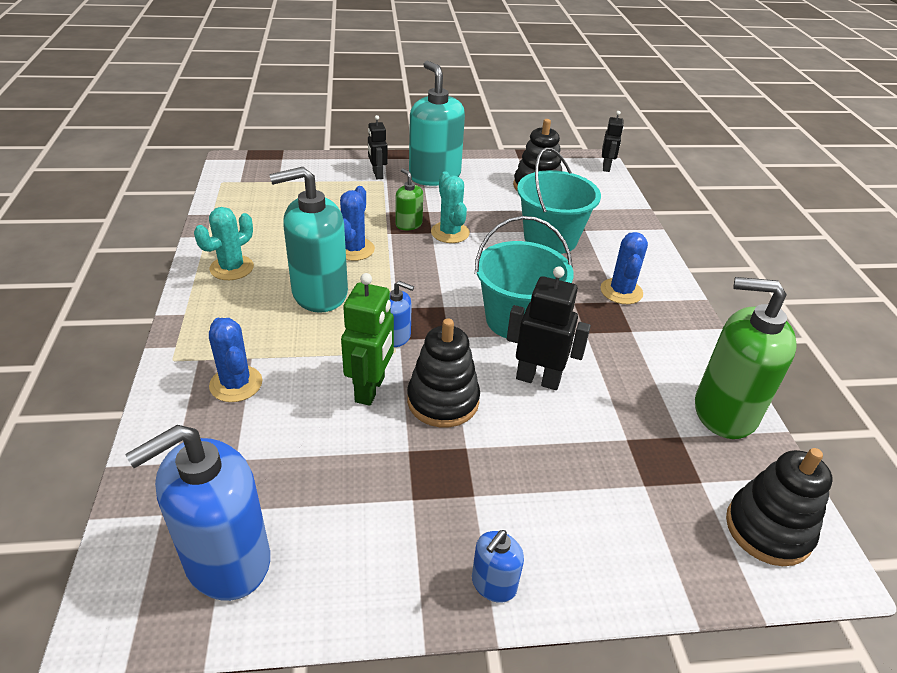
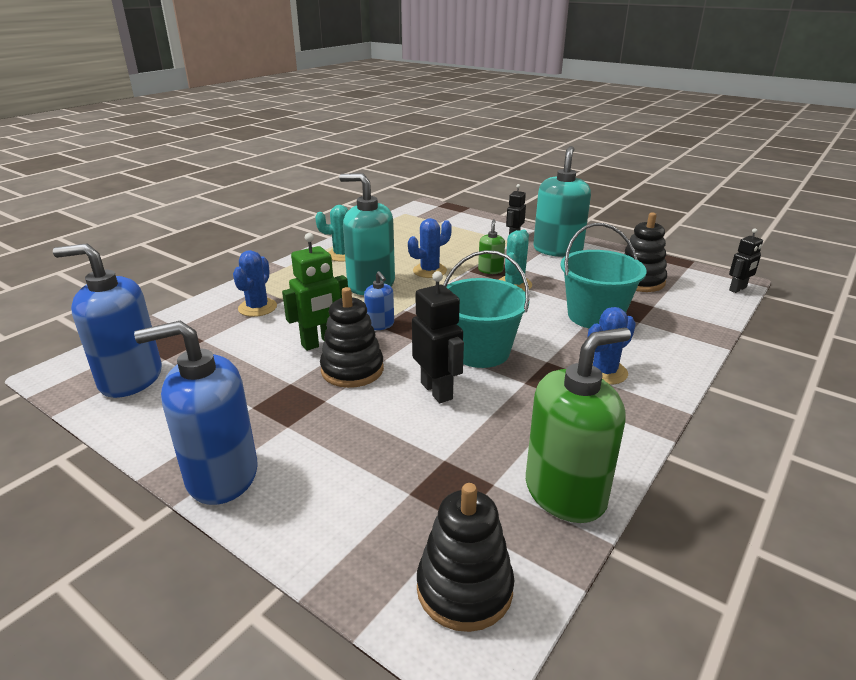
camera: 45 degrees right, 10 degrees down
blue soap dispenser [472,530,524,603] -> blue soap dispenser [134,321,258,505], size x2.11
green soap dispenser [695,277,797,439] -> green soap dispenser turned 90 degrees clockwise [526,328,631,523]

